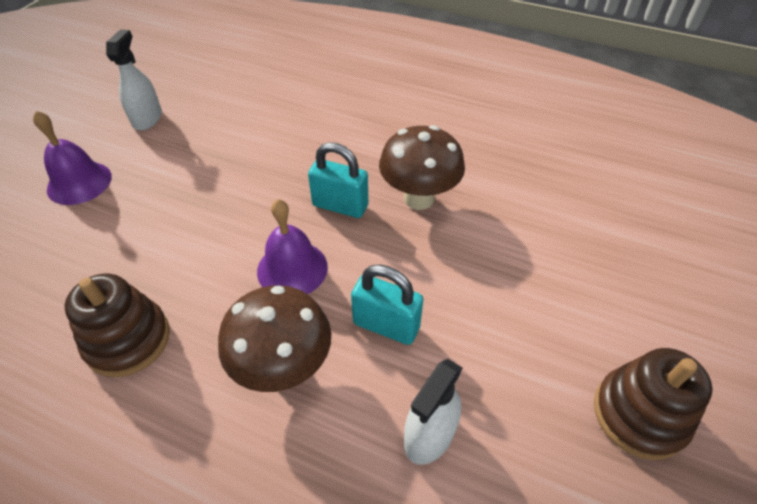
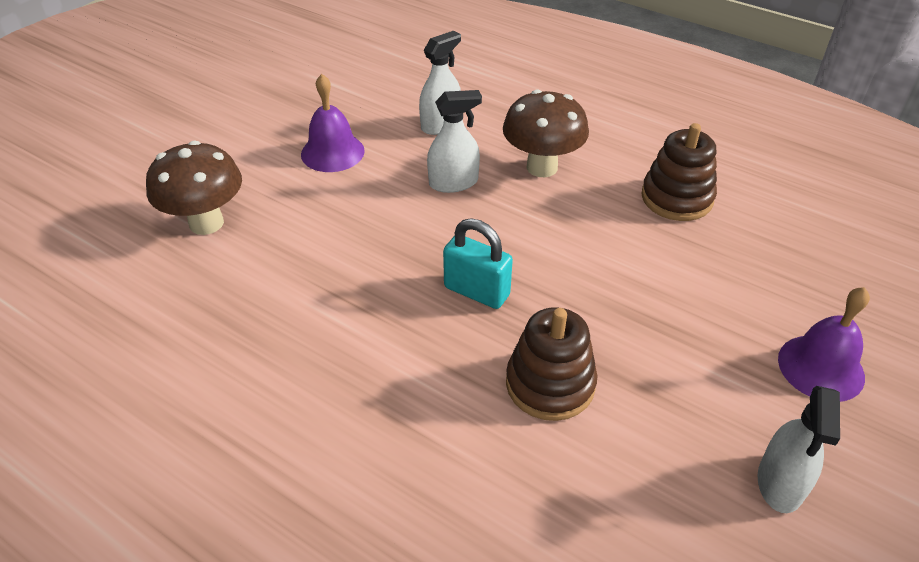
camera: 170 degrees left, 5 degrees down
purple bell [257,199,328,294] -> purple bell moved to [301,74,365,172]
turquoise padlock [351,264,423,345] -> white spray bottle [427,90,482,193]
brown mushroom [379,125,465,210] -> brown mushroom moved to [146,141,242,235]
brown stacking toy [594,348,713,460] -> brown stacking toy moved to [506,307,597,421]

